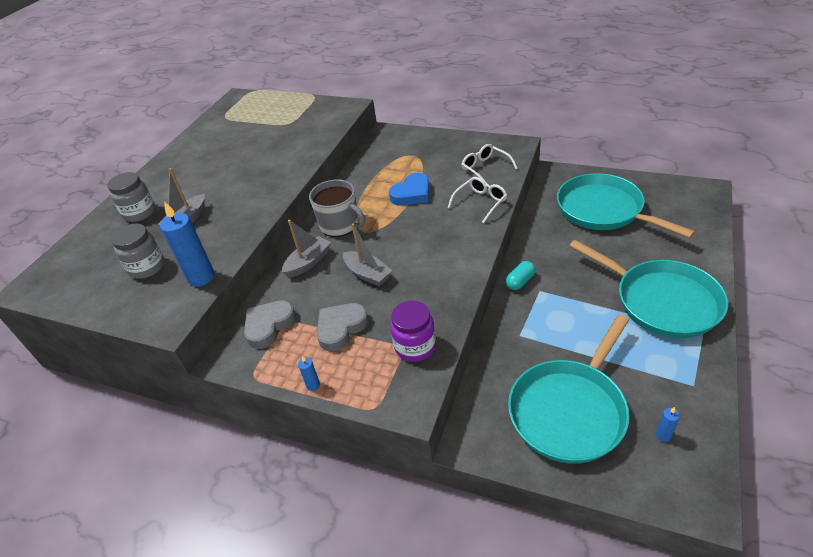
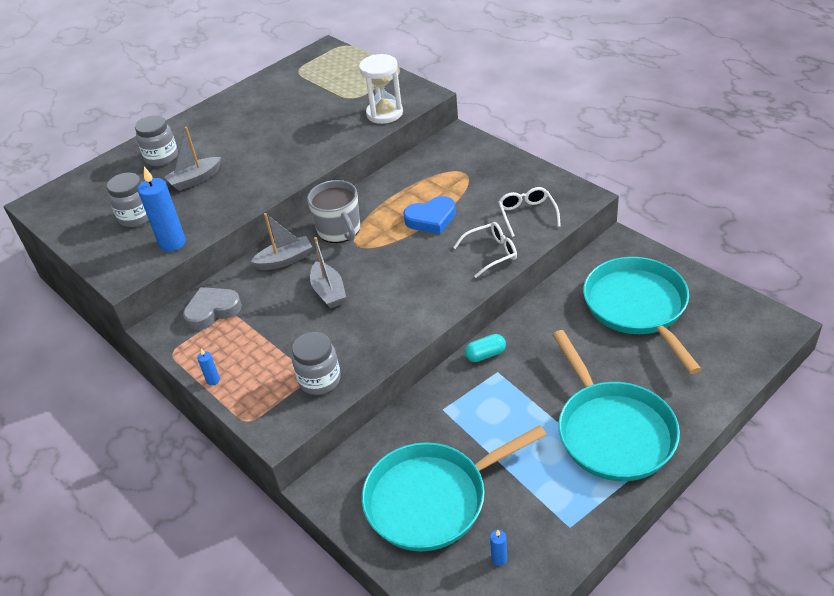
camera: 25 degrees right, 0 degrees up
grey heart [316,303,369,352] -> none
purple jar [390,300,436,362] -> grey jar [292,332,341,395]
none -> white hourglass [359,54,403,124]

